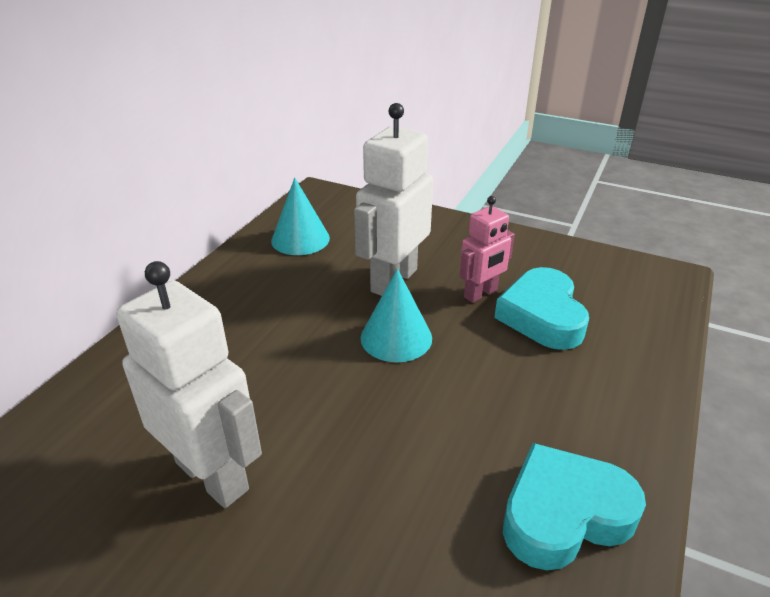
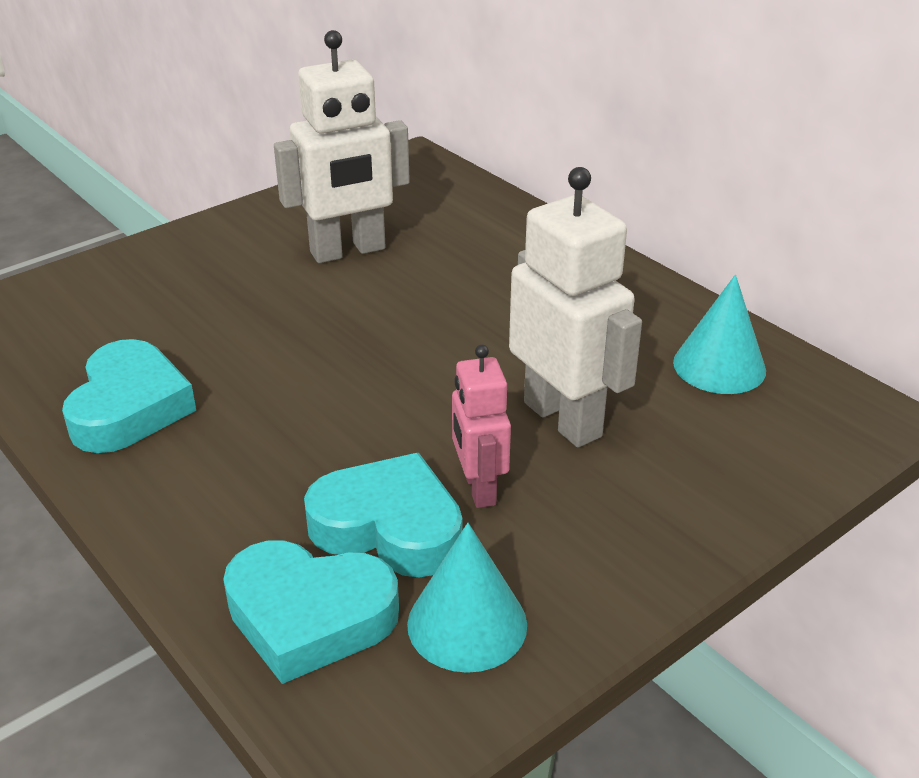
camera: 115 degrees right, 0 degrees up
turquoise cone [361,269,432,362] -> turquoise cone moved to [407,523,527,673]
none -> turquoise heart [223,540,399,684]

